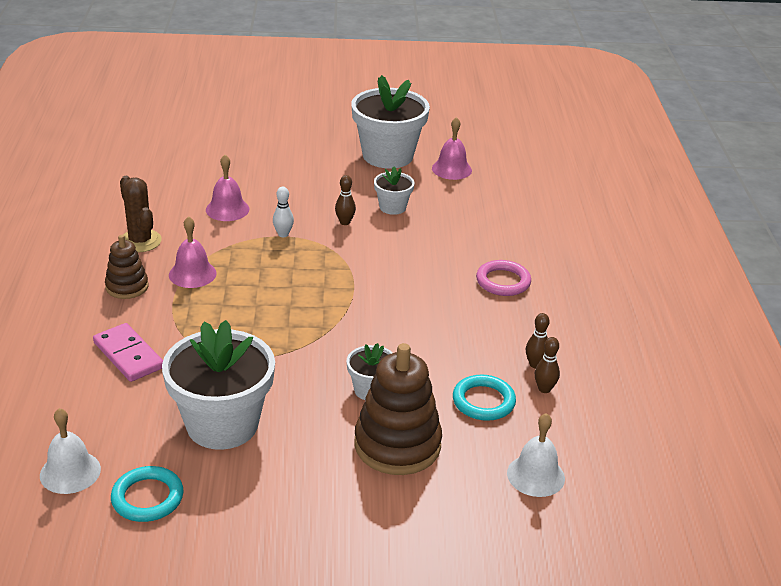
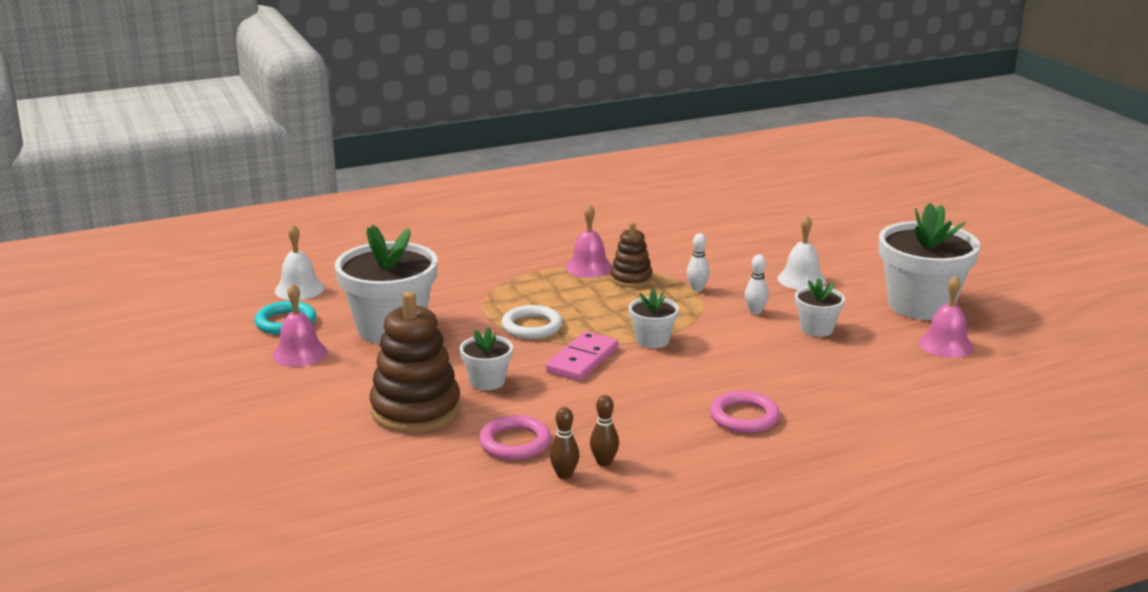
camera: 70 degrees right, 10 degrees down
pink domino [93,323,163,382] -> pink domino moved to [546,331,619,381]
brown stacking toy [105,235,148,299] -> brown stacking toy moved to [611,222,653,288]
brown cactus [120,176,162,252] -> none
pink bell [206,155,249,221] -> pink bell moved to [273,283,327,367]
brown bowling pin [335,175,356,225] -> white bowling pin [745,255,769,314]
turquoise ring [453,375,516,421] -> pink ring [479,415,551,460]
white bell [507,413,565,497] -> white bell moved to [777,216,826,290]
none -> white ring [502,305,563,339]
none -> white flower pot [629,289,679,348]

